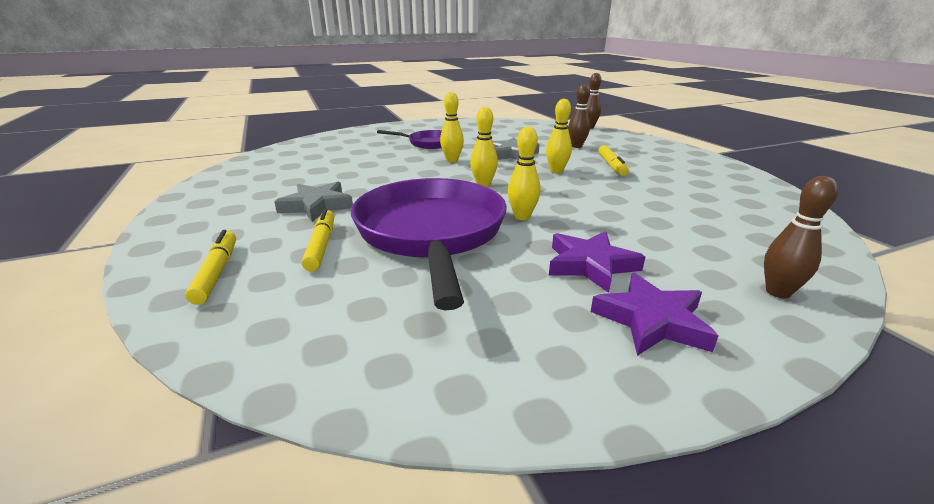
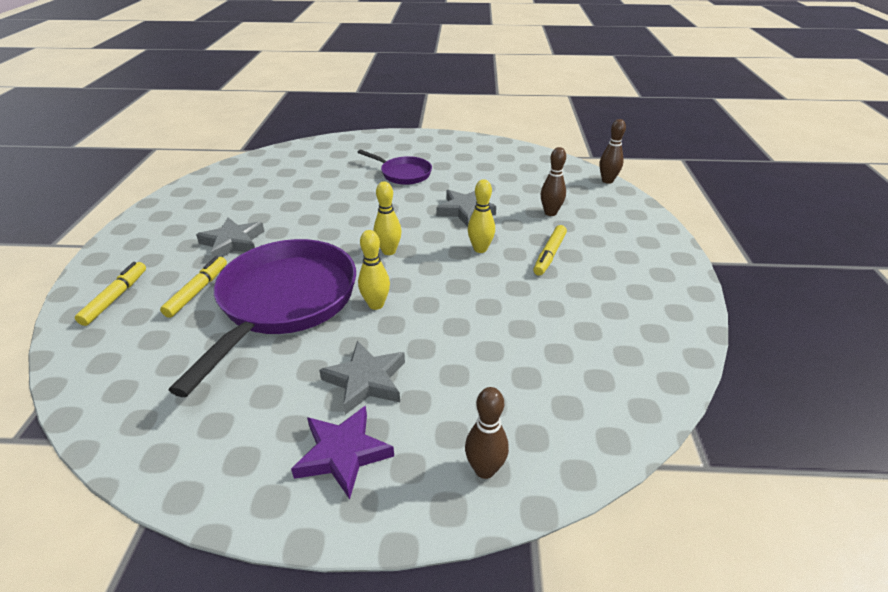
camera: 25 degrees right, 10 degrees up
yellow bowling pin [440,92,464,162] -> none
purple star [549,231,645,293] -> grey star [319,340,405,415]

